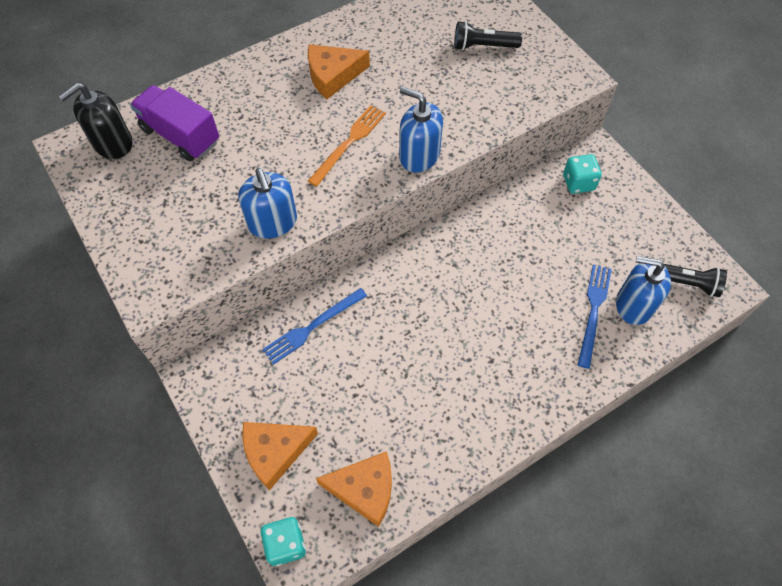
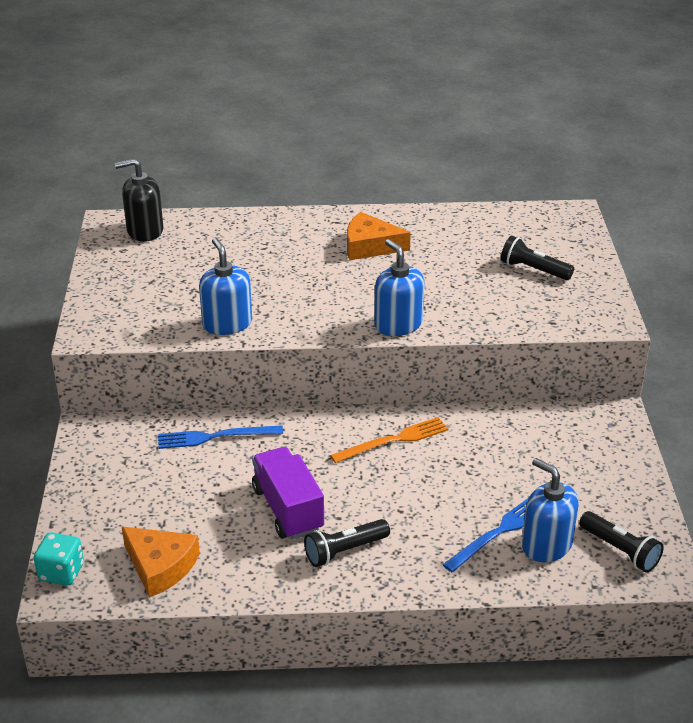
camera: 30 degrees right, 25 degrees down
purple truck [130,85,219,161] -> purple truck moved to [252,447,324,539]
blue soap dispenser [238,168,297,239] -> blue soap dispenser turned 150 degrees clockwise [199,238,252,335]
orange cheese [242,422,318,490] -> none
orange fork [308,105,386,187] -> orange fork moved to [330,417,448,463]
turquoise dice [563,154,602,194] -> none
none -> black flashlight [304,519,390,567]

